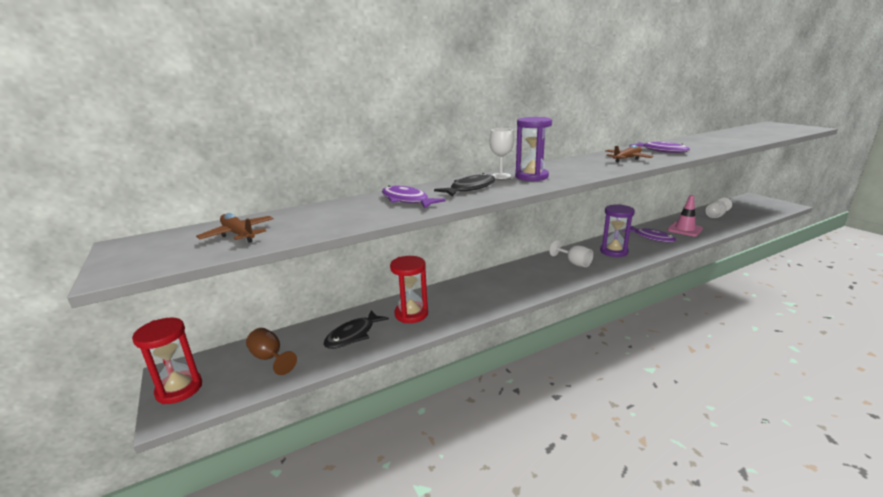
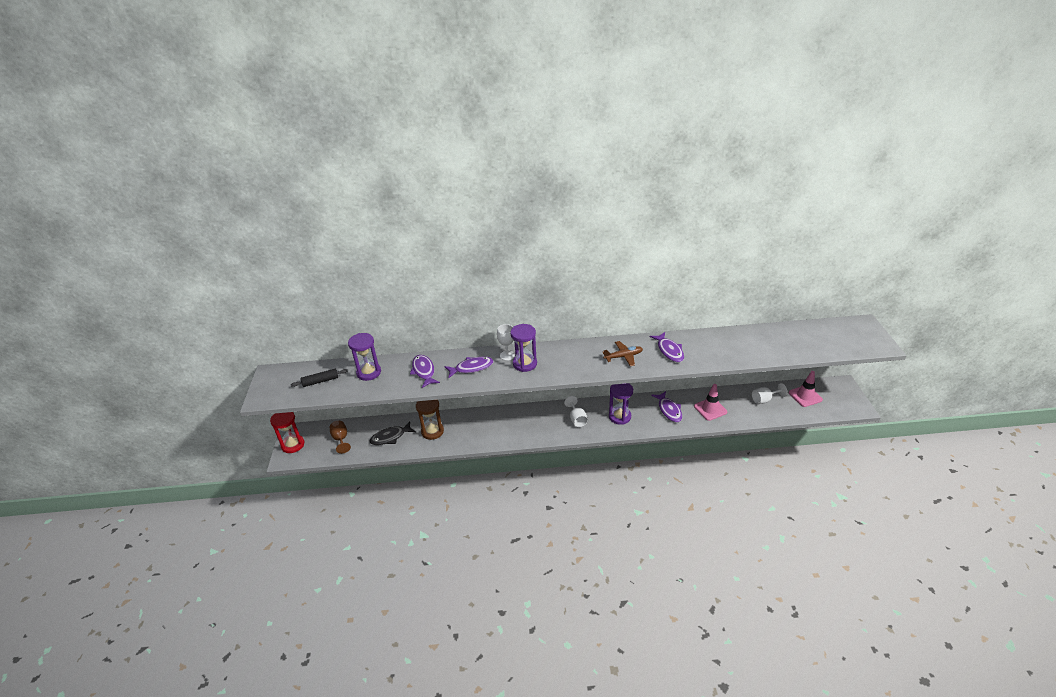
camera: 25 degrees right, 15 degrees up
brown plane [196,213,274,243] -> black rolling pin [291,369,347,387]
red hourglass [390,256,428,323] -> brown hourglass [416,400,444,440]
black fish [434,173,496,197] -> purple fish [444,357,493,378]
none -> purple hourglass [348,333,381,381]
none -> pink traffic cone [789,371,823,407]

